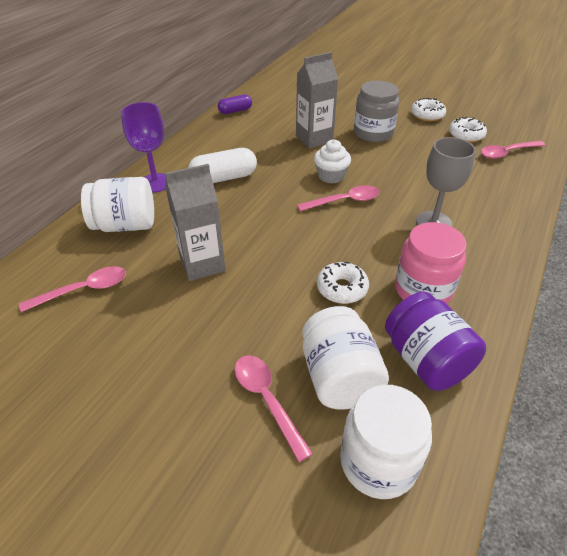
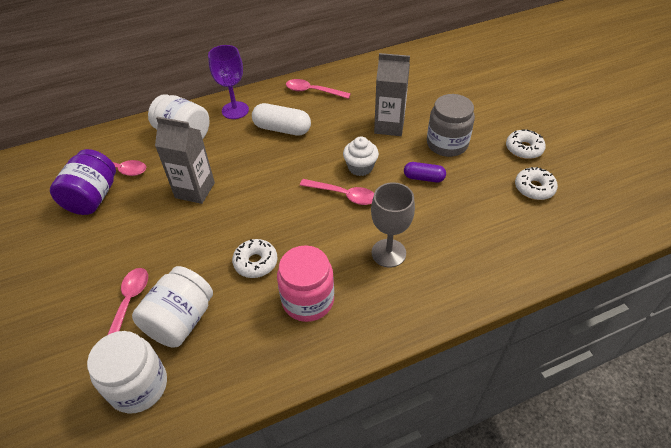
camera: 40 degrees right, 5 degrees up
purple capsule [218,94,252,114] -> purple capsule moved to [404,162,446,182]
purple jar [385,292,486,391] -> purple jar moved to [50,149,116,215]
pink spoon [481,141,545,159] -> pink spoon moved to [286,79,351,99]

